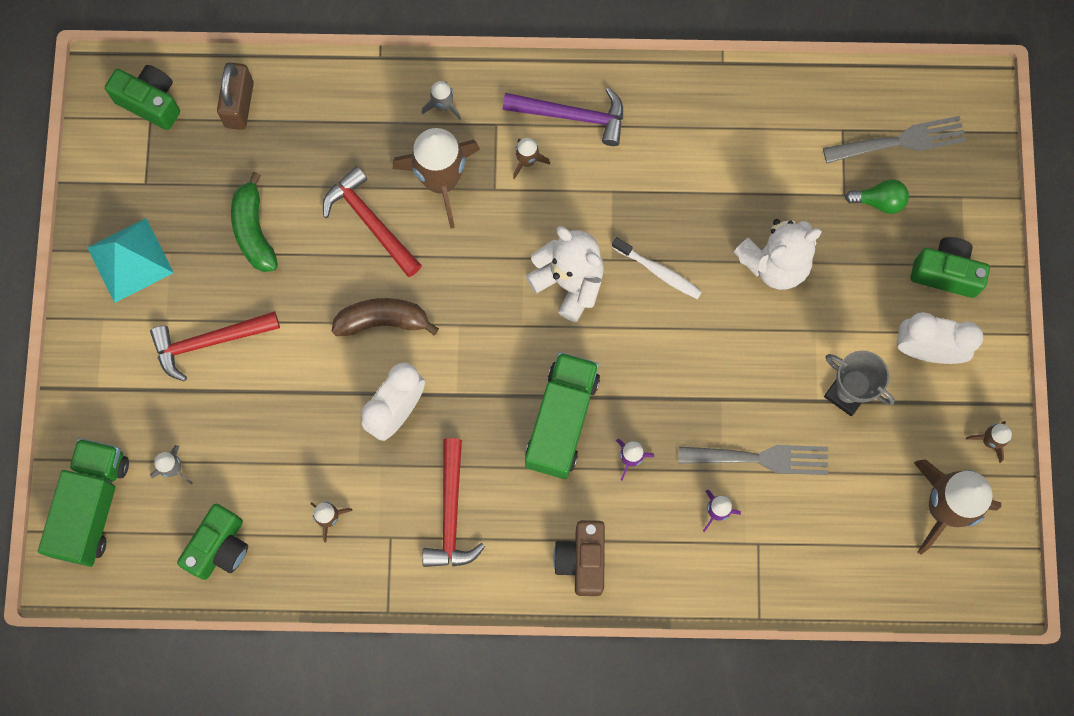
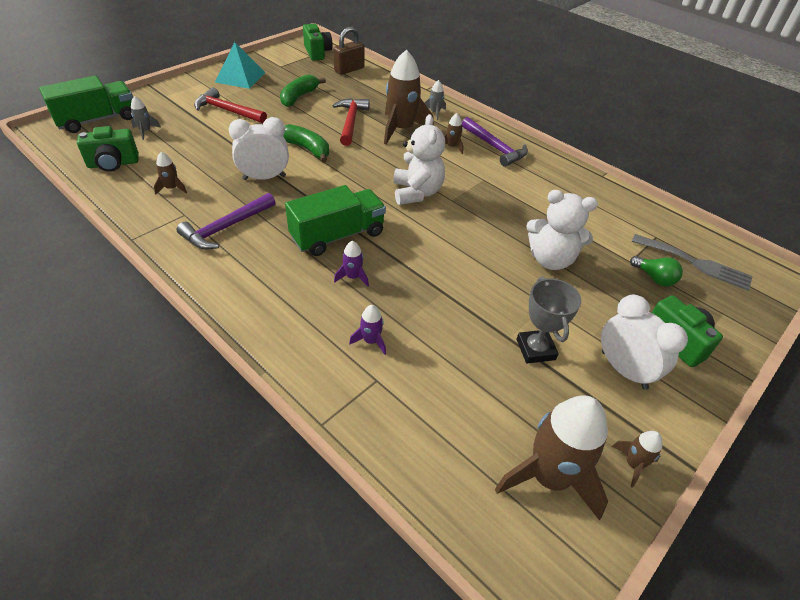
camera: 40 degrees right, 30 degrees down
brown banana [332,298,439,336] -> green banana [283,124,329,163]
red hammer [422,438,485,567] -> purple hammer [177,193,276,250]
brown camera [553,520,605,596] -> none
white toothbrush [612,237,702,299] -> none
grey fork [679,445,828,475] -> none

